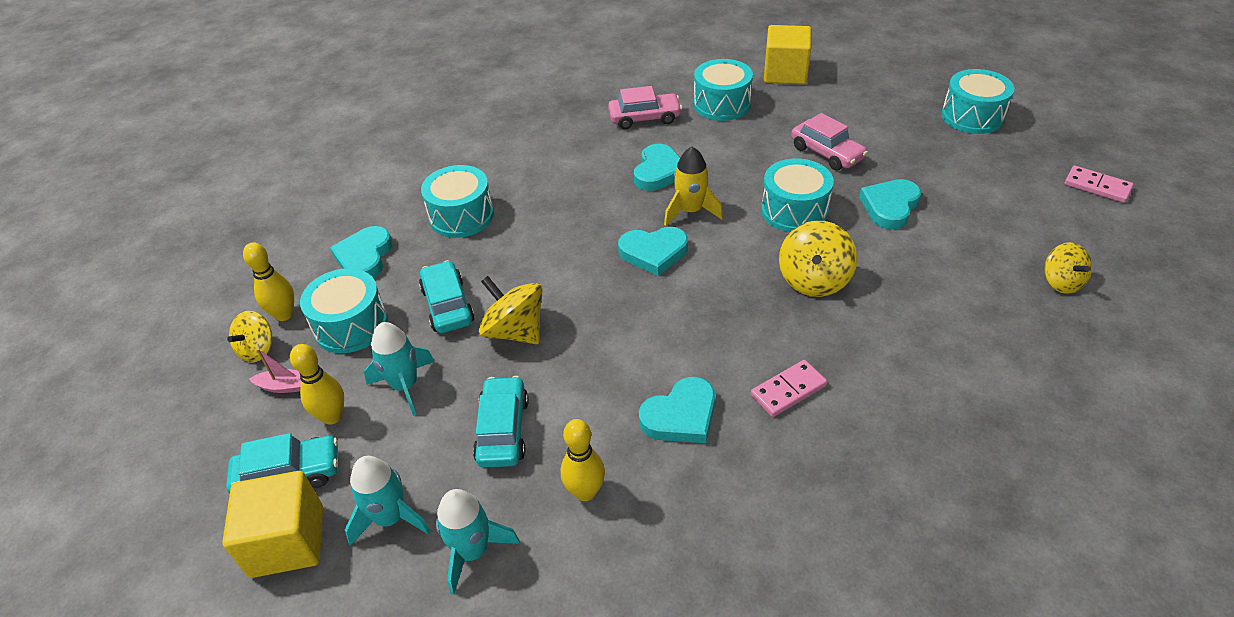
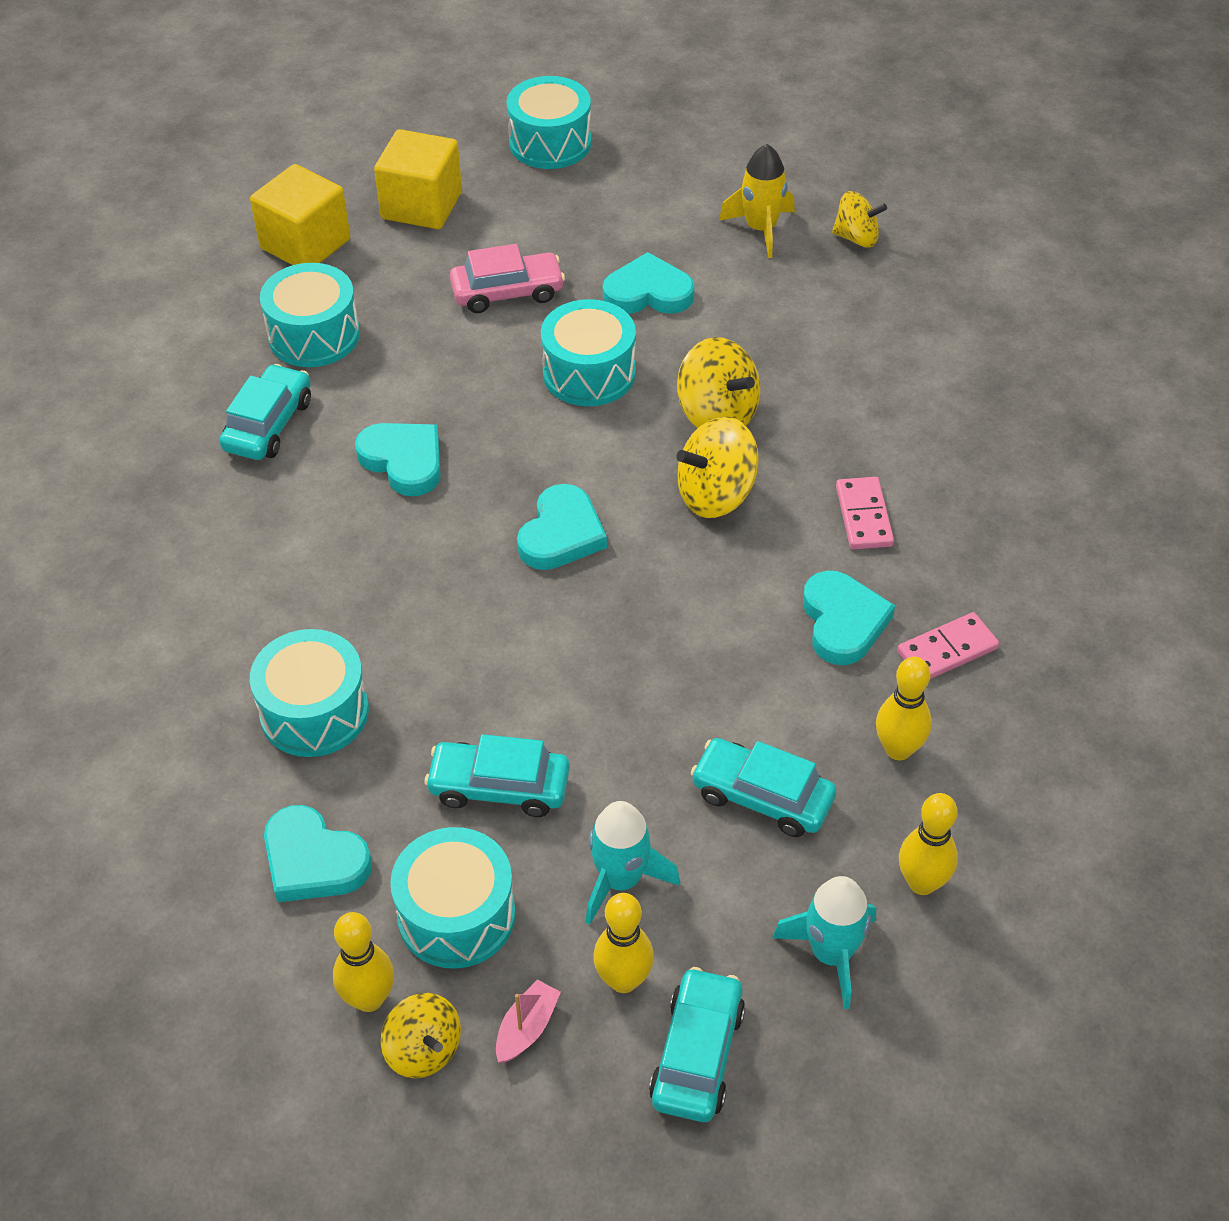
camera: 65 degrees left, 5 degrees up
yellow cube [222,471,323,578] -> yellow cube moved to [374,129,462,229]
turquoise rocket [436,489,520,595] -> yellow bowling pin [899,793,958,895]
yellow spinning top [479,276,543,344] -> yellow spinning top moved to [676,417,759,518]
pink car [608,86,682,129] -> turquoise car [219,364,311,460]
yellow rocket [664,147,723,226] -> yellow rocket moved to [719,144,795,258]
turquoise heart [859,179,921,229] -> turquoise heart turned 120 degrees clockwise [603,252,695,314]
pink domino [1064,166,1134,203] -> pink domino moved to [897,612,999,679]

